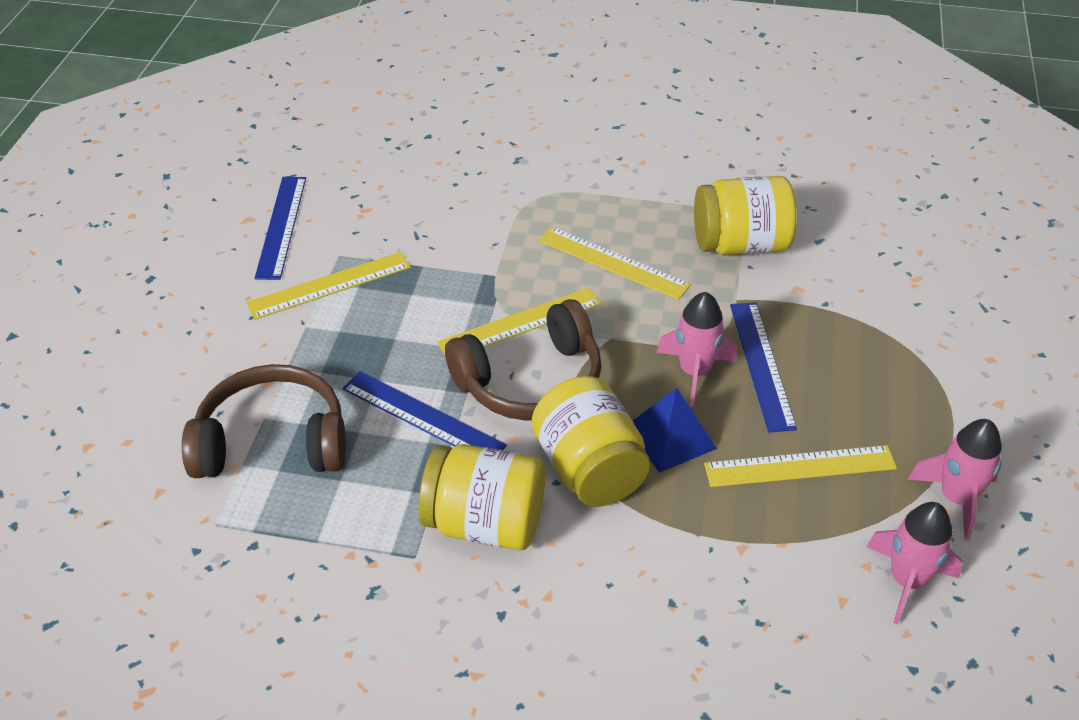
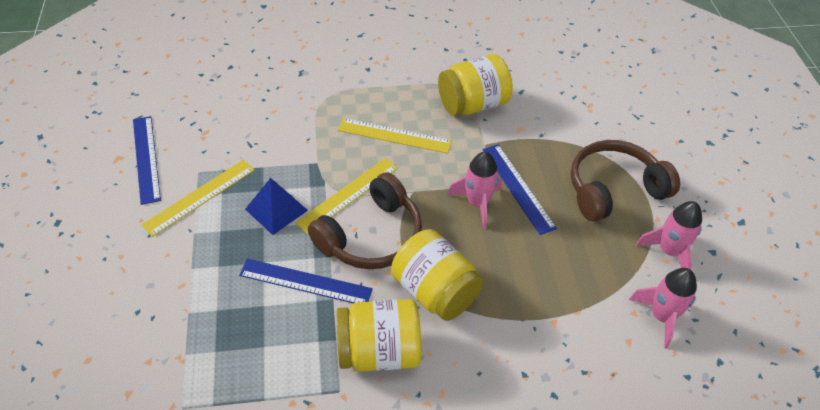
camera: 20 degrees left, 5 degrees up
brown headphones [182,364,346,478] -> brown headphones moved to [571,140,680,221]
blue pyramid [633,388,717,473] -> blue pyramid moved to [245,178,308,235]
yellow ruler [704,445,897,487] -> none

